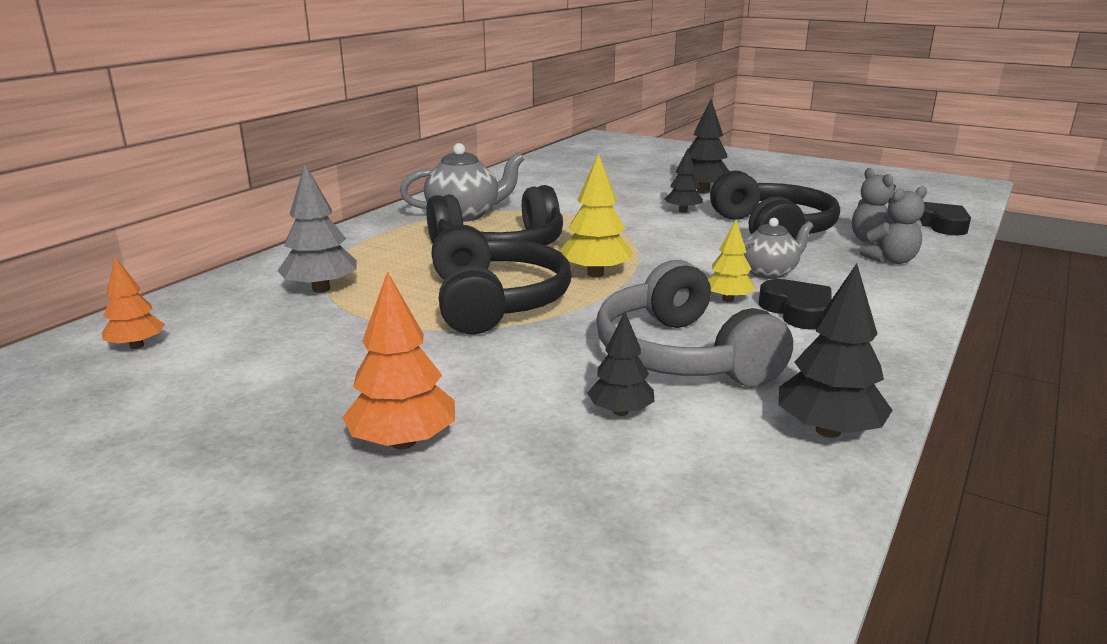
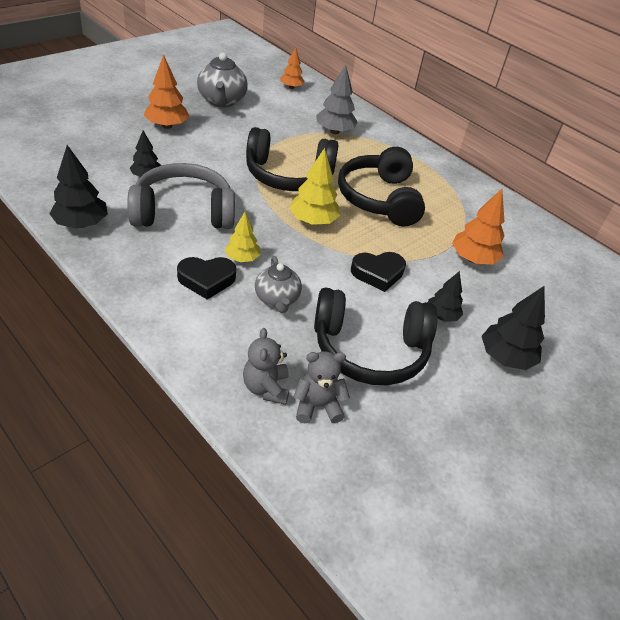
camera: 100 degrees right, 20 degrees up
grey teapot [400,143,524,222] -> grey teapot moved to [197,52,248,107]
black heart [919,202,971,235] -> black heart moved to [351,252,406,292]
none -> orange tree [452,189,505,264]

